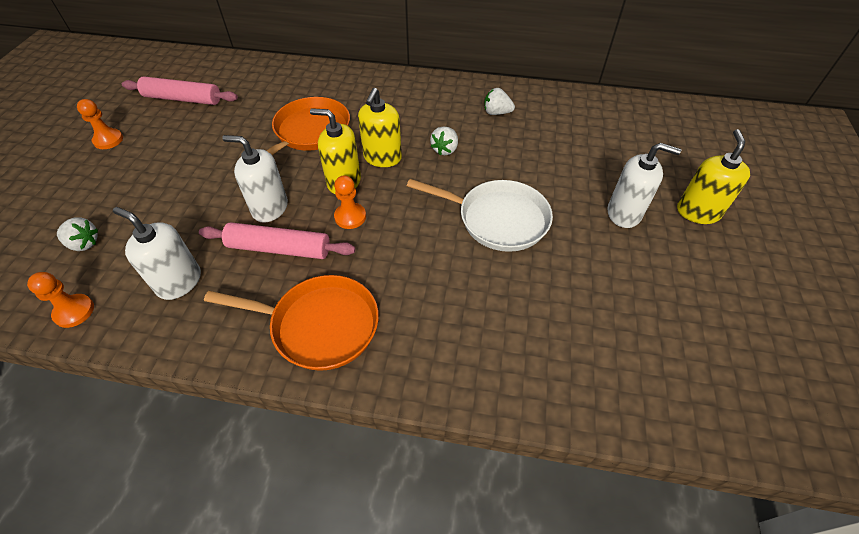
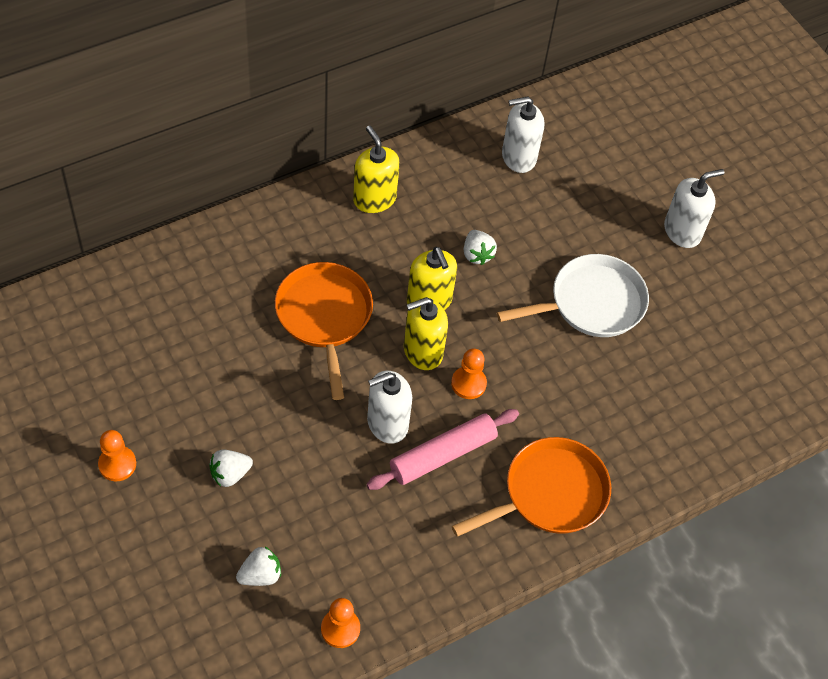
camera: 45 degrees left, 5 degrees up
white soap dispenser [113,207,201,300] -> white soap dispenser moved to [502,96,544,173]
pink rolling pin [122,76,238,105] -> none
white strawberry [484,88,515,115] -> white strawberry moved to [209,450,253,487]
yellow soap dispenser [677,129,750,224] -> yellow soap dispenser moved to [353,126,400,213]

